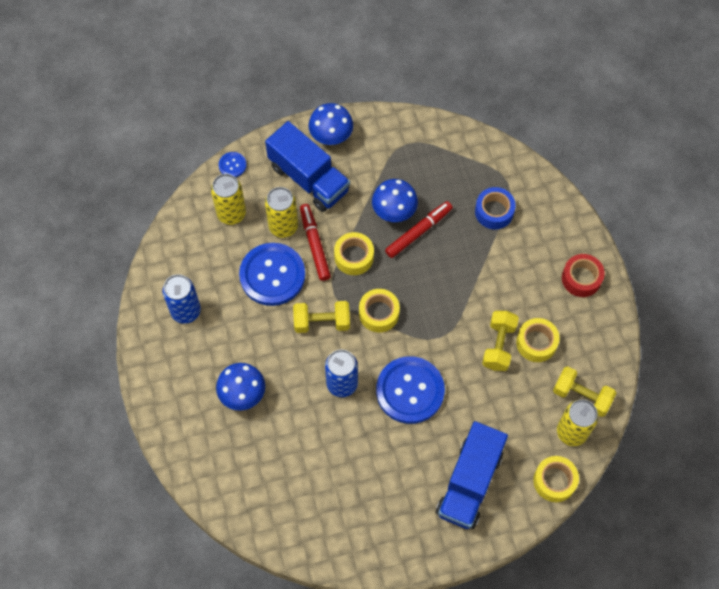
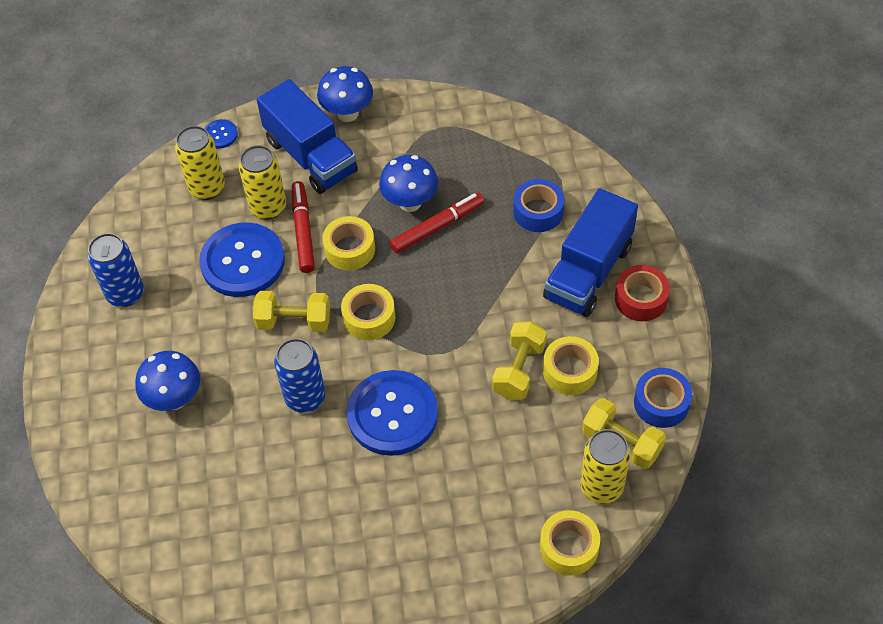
camera: 10 degrees right, 10 degrees down
blue truck [436,421,508,529] -> blue truck moved to [543,188,638,317]
none -> blue tape [634,368,692,428]

